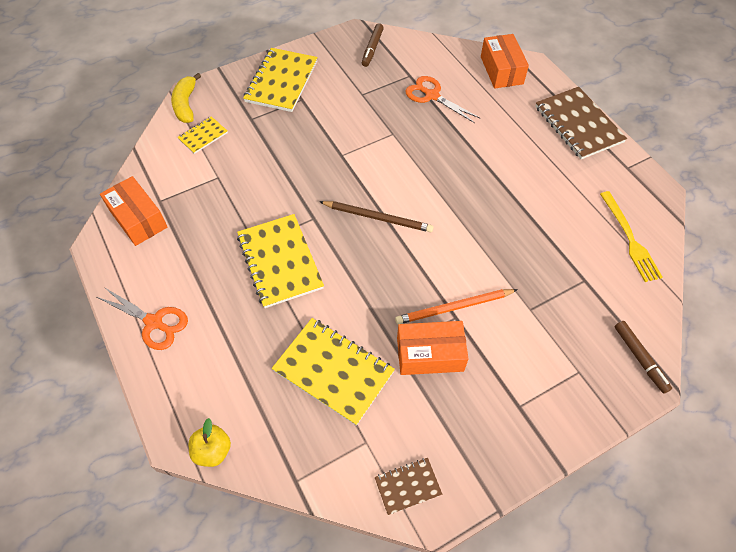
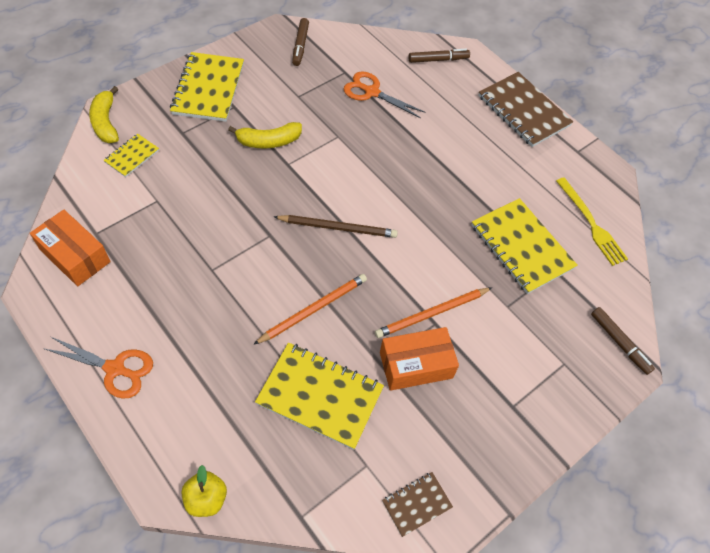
camera: 15 degrees left, 0 degrees up
yellow notebook [237,214,324,308] -> yellow notebook moved to [472,198,578,294]
orange box [481,34,529,88] -> brown marker [409,49,470,63]
none -> yellow banana [228,122,302,149]
none -> orange pencil [253,274,367,345]

